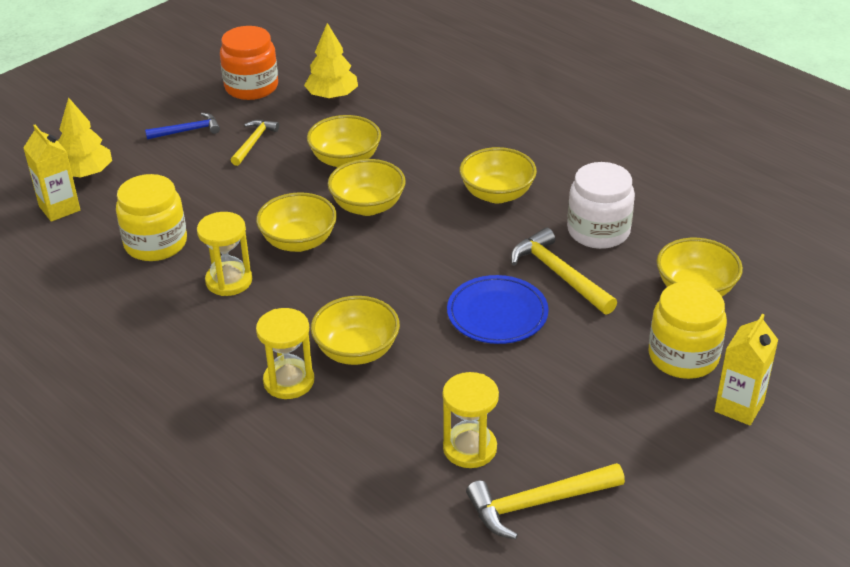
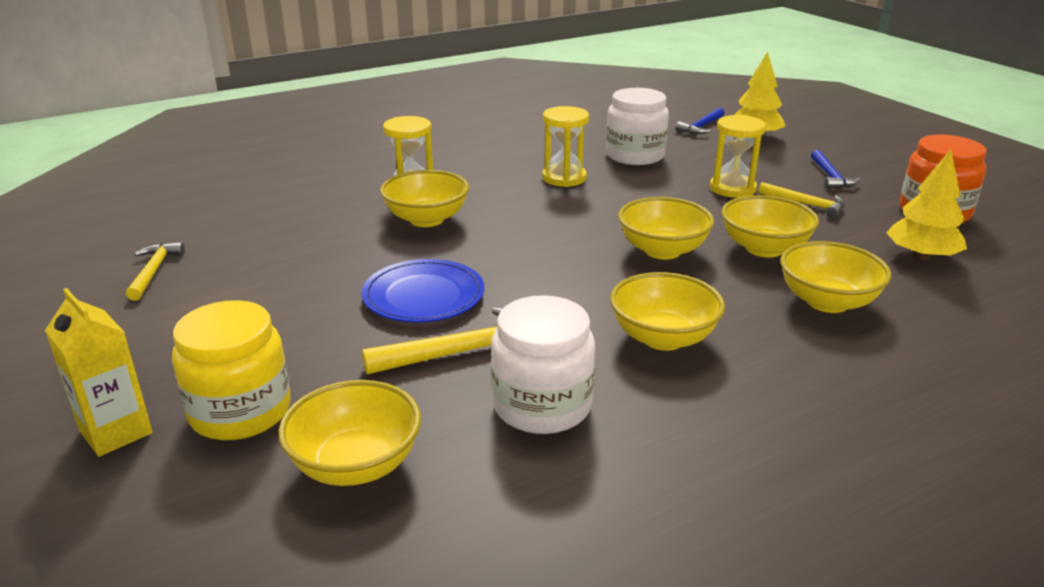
camera: 105 degrees right, 10 degrees down
yellow carton [23,125,80,222] -> blue hammer [676,107,724,134]
yellow jar [116,174,187,261] -> white jar [606,88,669,165]
yellow bowl [256,192,337,252] -> yellow bowl moved to [780,241,891,313]
yellow hourglass [443,372,499,468] -> yellow hourglass moved to [710,115,766,198]
yellow hammer [466,463,625,539] -> yellow hammer [126,242,185,301], size x0.65

